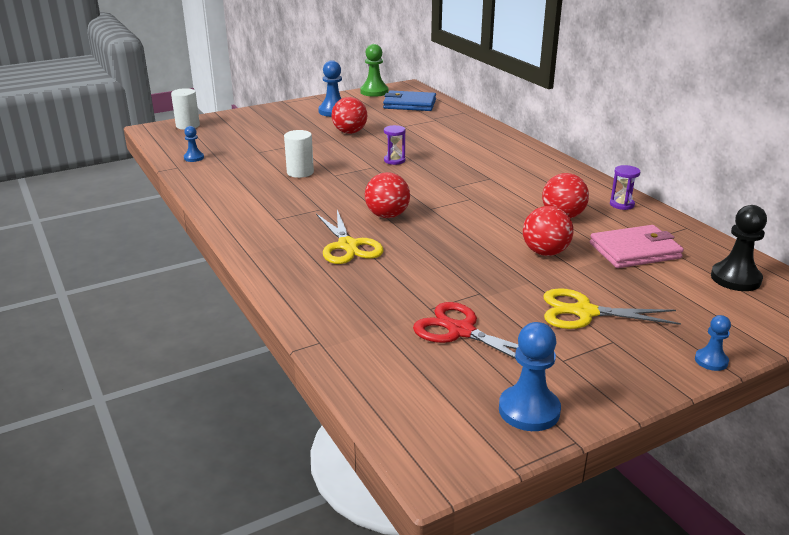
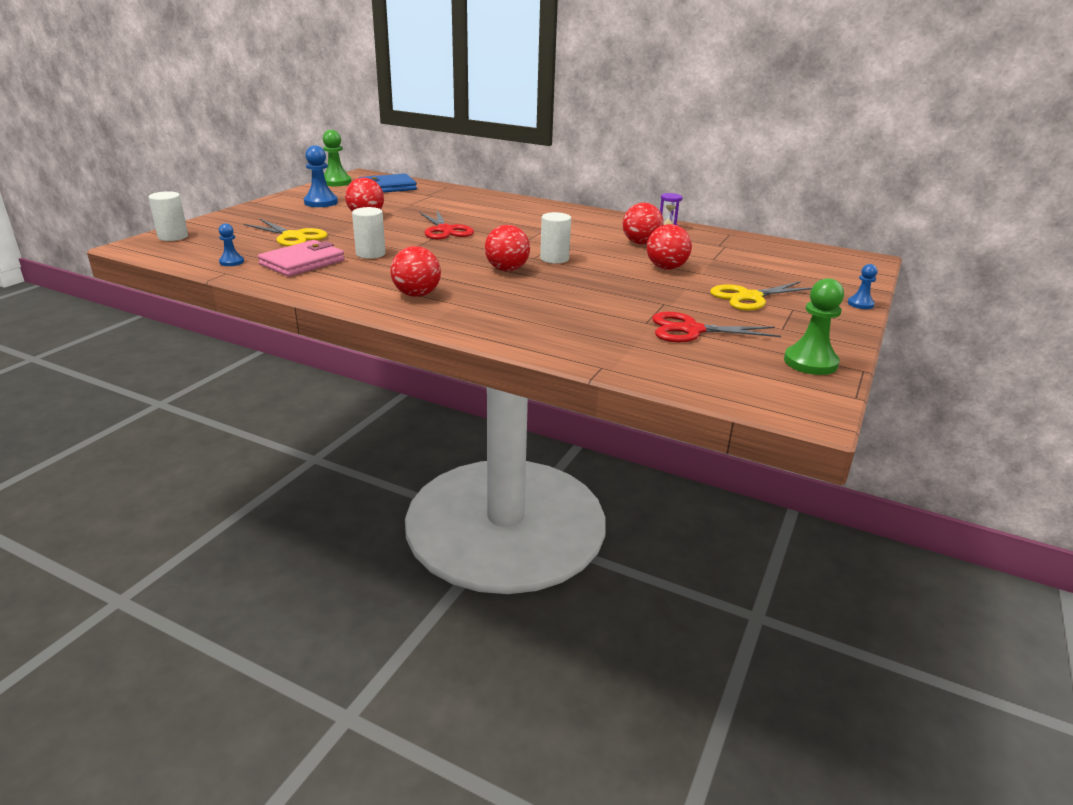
camera: 35 degrees left, 0 degrees up
yellow scissors [316,210,383,264] -> yellow scissors moved to [244,219,327,246]
purple hourglass [384,125,406,165] -> red scissors [419,210,474,239]
blue pawn [499,322,561,431] -> green pawn [784,278,844,375]
pink wallet [590,225,684,268] -> pink wallet moved to [258,240,345,277]
black pawn [711,205,767,291] -> none
none -> red ball [390,246,441,297]
none -> white cylinder [540,212,571,264]

